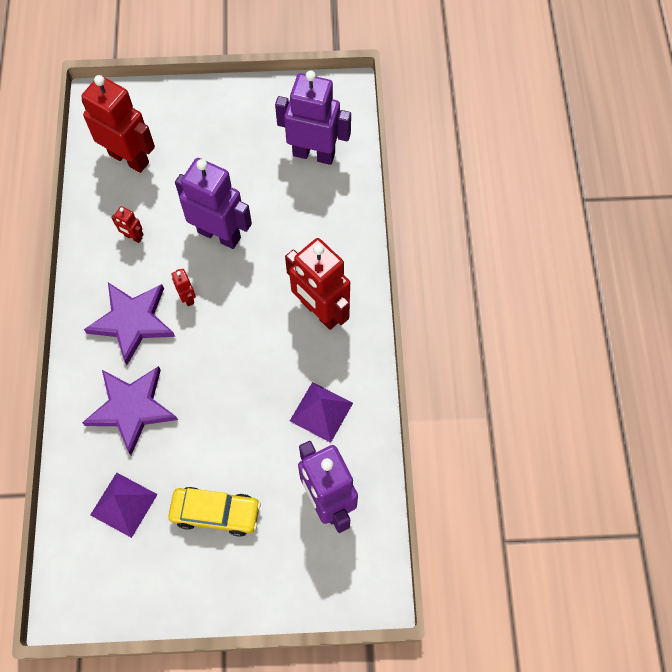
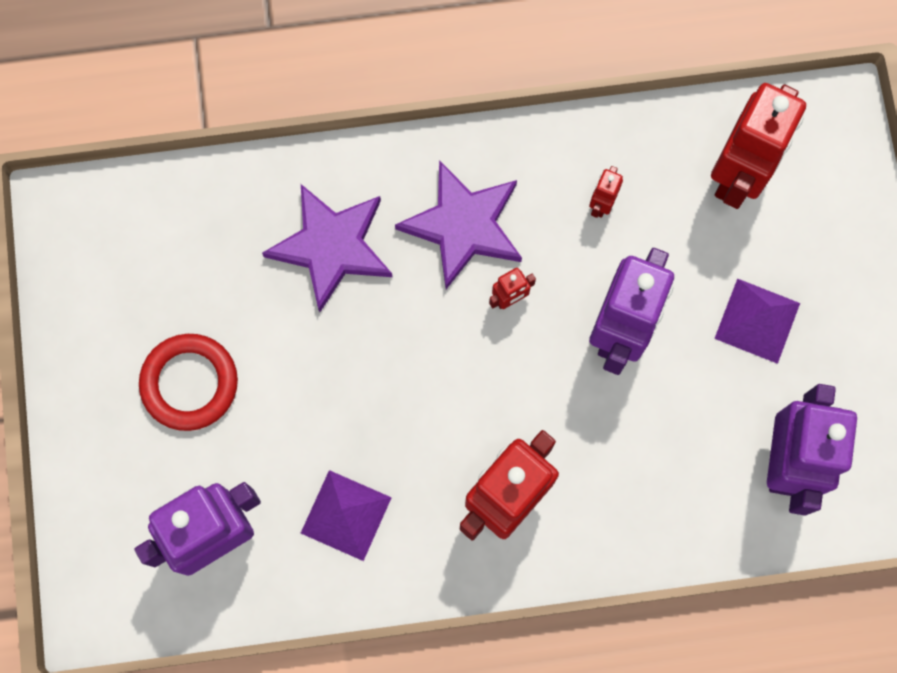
camera: 85 degrees right, 10 degrees up
purple pyramid [90,473,158,538] -> purple pyramid moved to [714,278,800,364]
yellow car [168,487,261,537] -> red ring [139,334,238,431]

